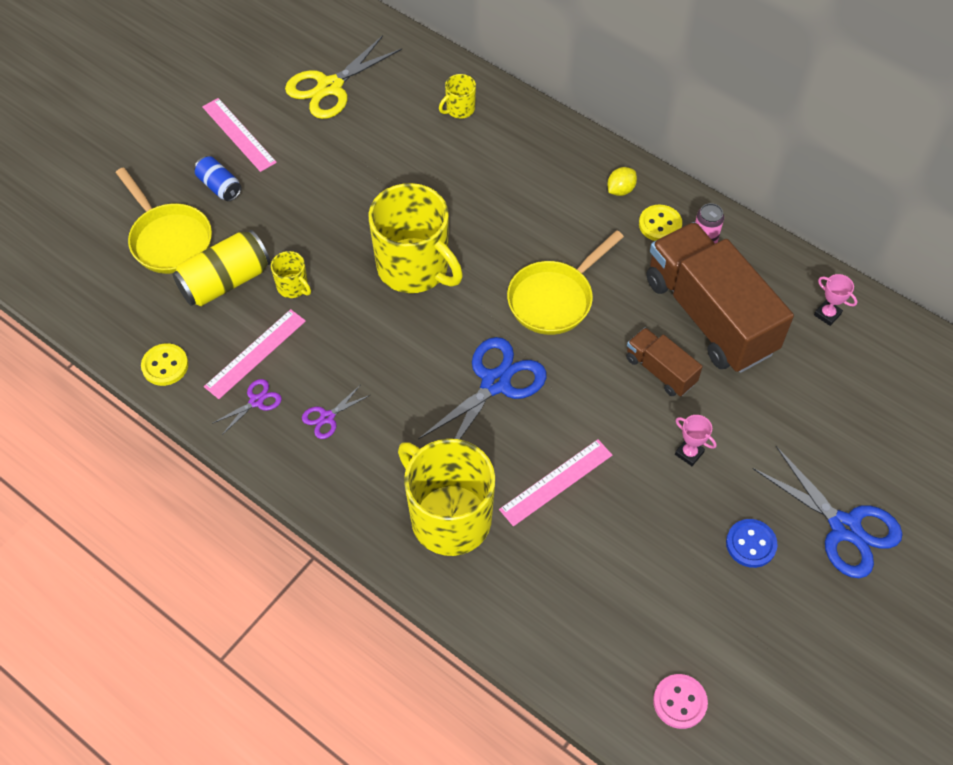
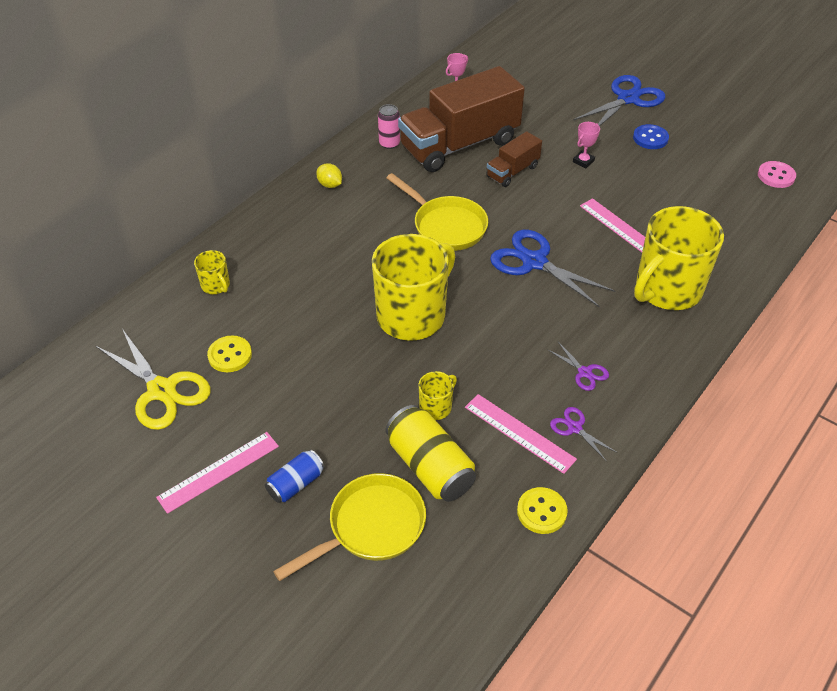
camera: 90 degrees left, 10 degrees down
yellow button [639,205,682,241] -> yellow button moved to [207,336,252,372]

